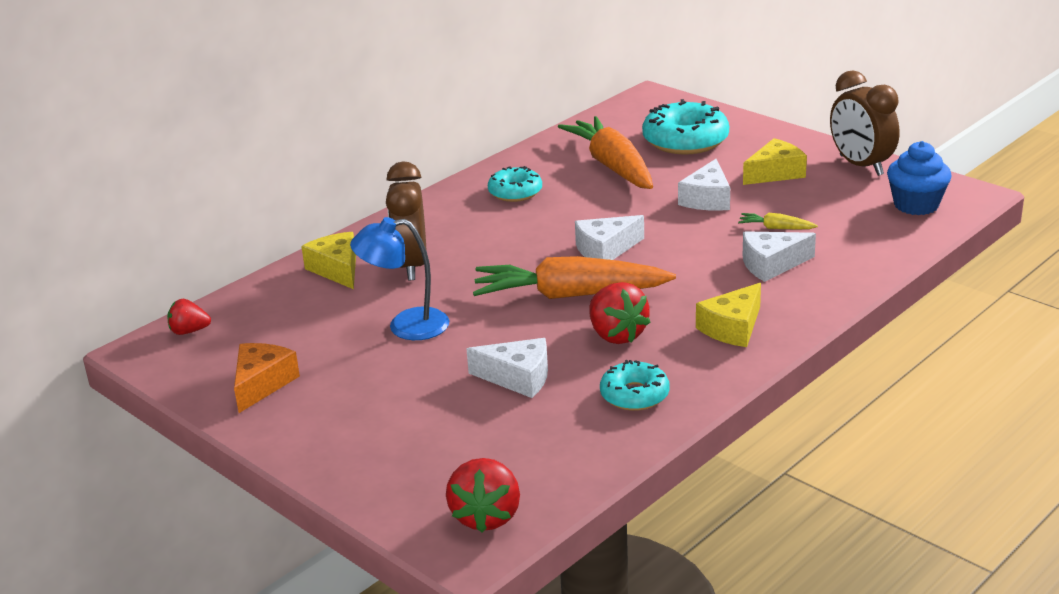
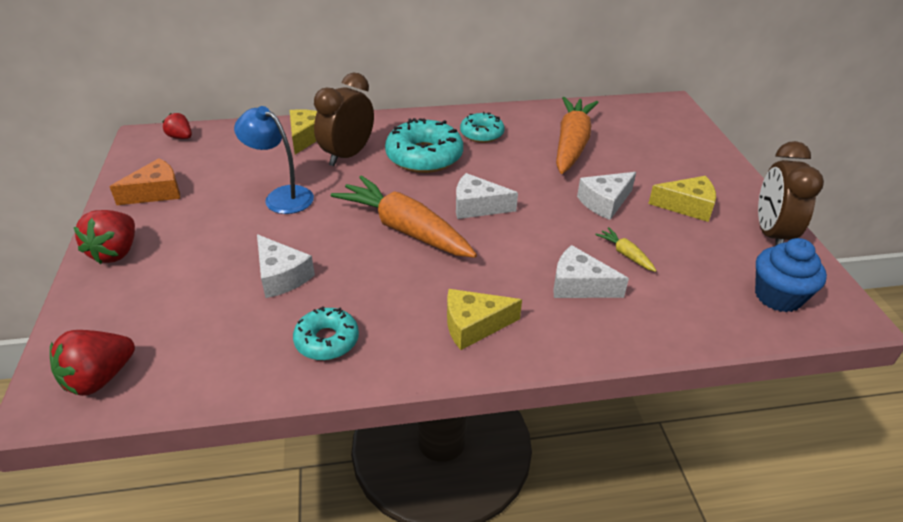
camera: 35 degrees right, 10 degrees up
red strawberry [589,282,650,344] -> red strawberry moved to [74,210,135,264]
turquoise donut [642,99,729,155] -> turquoise donut moved to [385,118,463,173]

